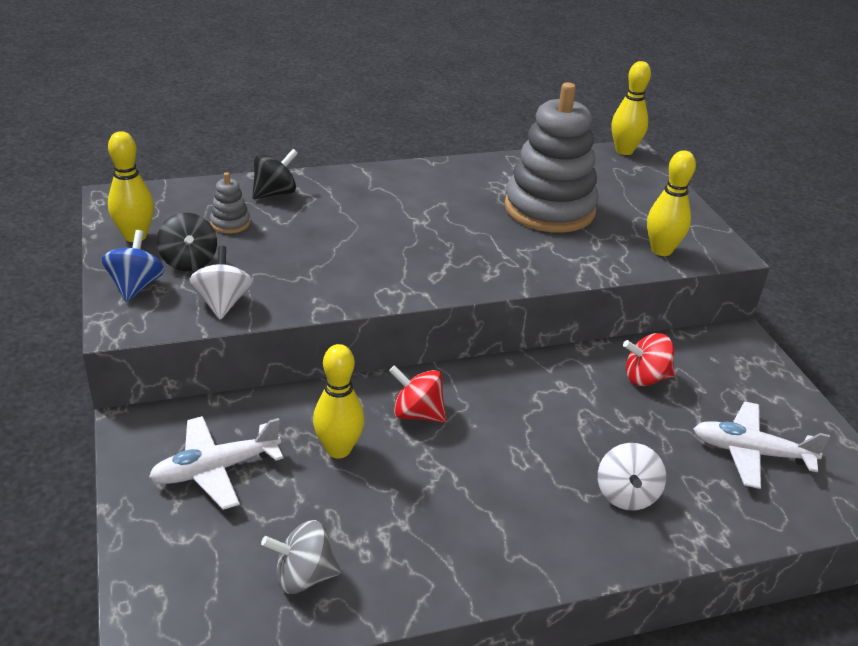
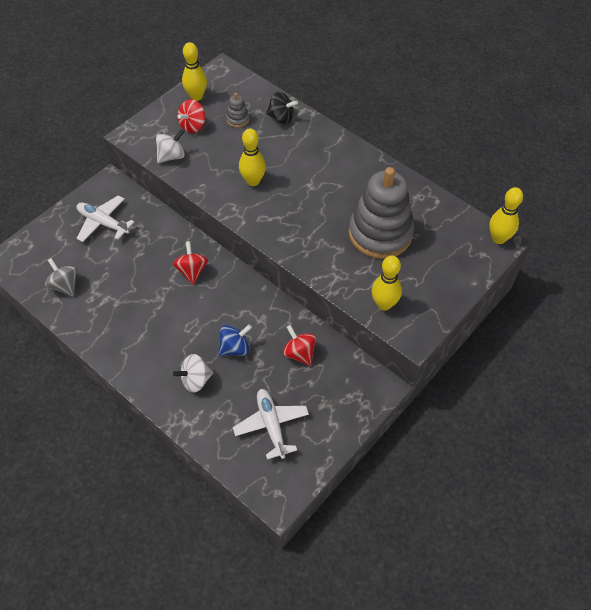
camera: 60 degrees right, 20 degrees up
blue spinning top [102,230,165,302] -> blue spinning top moved to [218,324,252,356]
black spinning top [157,213,217,271] -> red spinning top [178,99,205,133]
yellow bowling pin [313,344,364,458] -> yellow bowling pin moved to [239,128,266,186]

